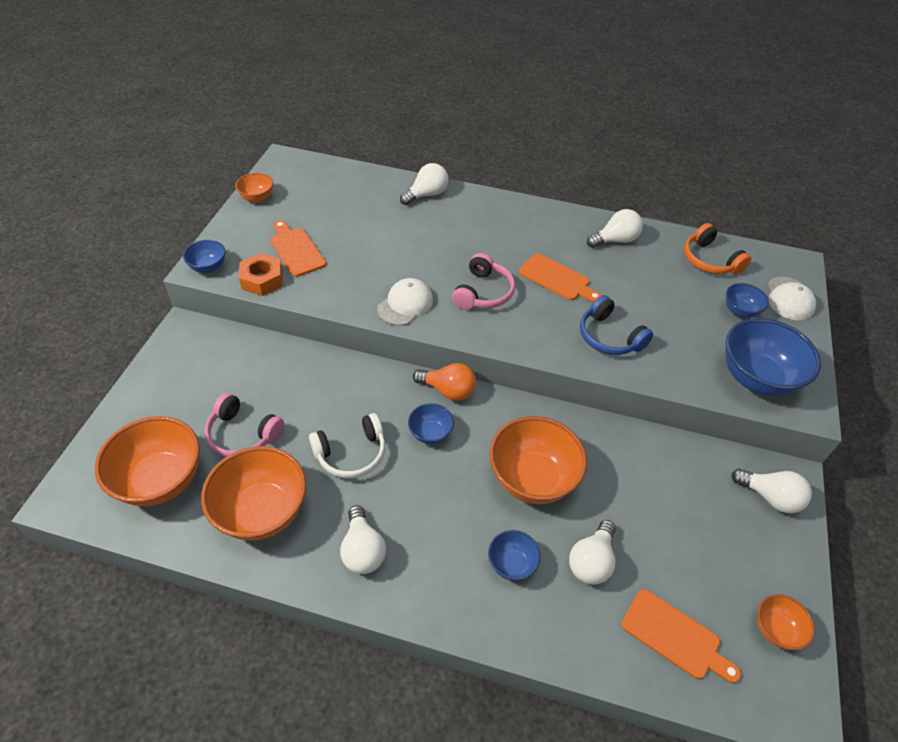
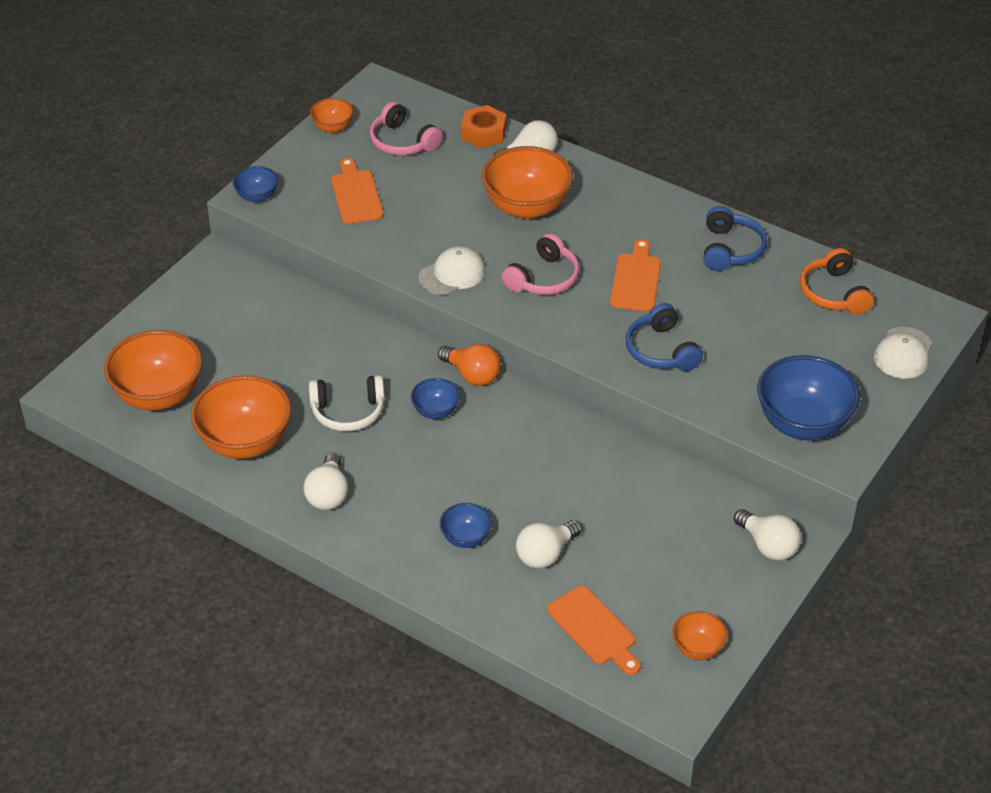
camera: 20 degrees right, 5 degrees down
pink headphones [205,393,284,457] -> pink headphones moved to [370,101,443,156]
orange nut [239,253,283,296] -> orange nut moved to [461,105,506,148]
orange bowl [489,416,587,504] -> orange bowl moved to [482,146,573,219]
orange cutting board [519,253,602,302] -> orange cutting board turned 135 degrees counterclockwise [610,239,661,311]
white light bulb [587,209,643,248] -> blue headphones [703,206,767,271]
blue bowl [726,283,769,318] -> none

